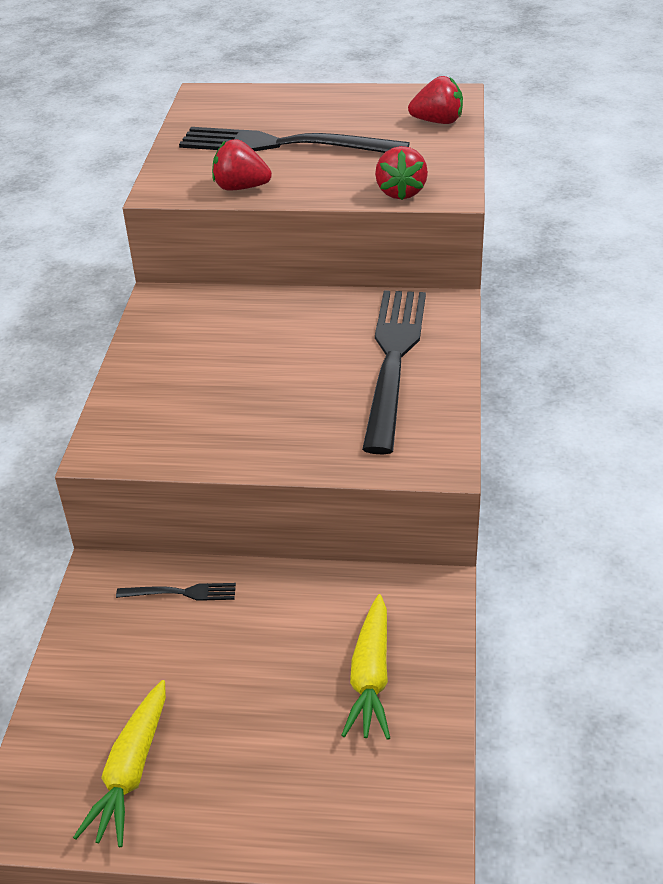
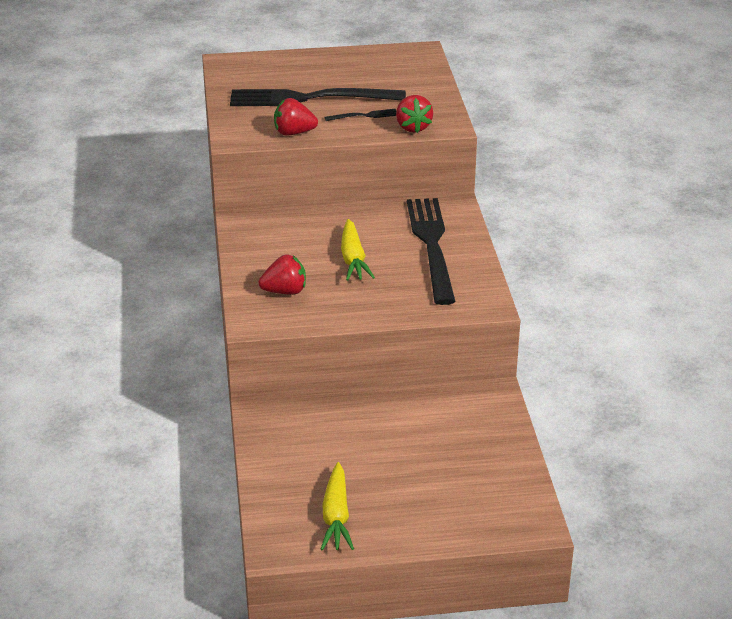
camera: 15 degrees left, 5 degrees down
black fork [116,583,236,601] -> black fork moved to [325,109,396,121]
yellow carrot [341,594,390,740] -> yellow carrot moved to [341,219,375,281]
red strawberry [408,76,463,124] -> red strawberry moved to [258,255,306,295]

